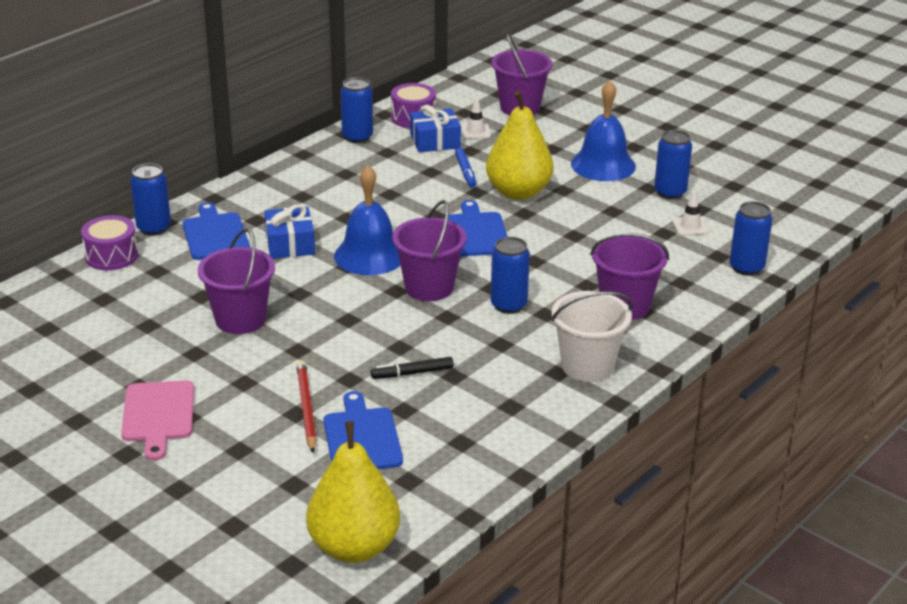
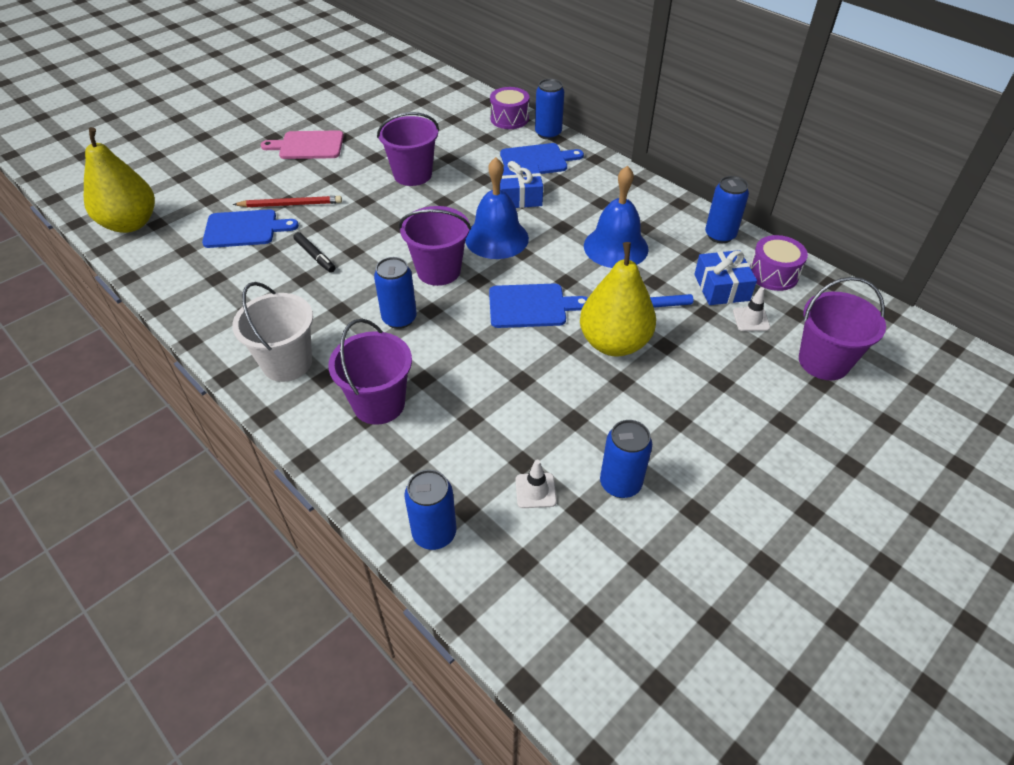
camera: 95 degrees right, 15 degrees up
black marker [371,357,454,379] -> black marker turned 150 degrees clockwise [293,232,335,273]
blue bell [571,80,636,181] -> blue bell moved to [584,166,649,268]

